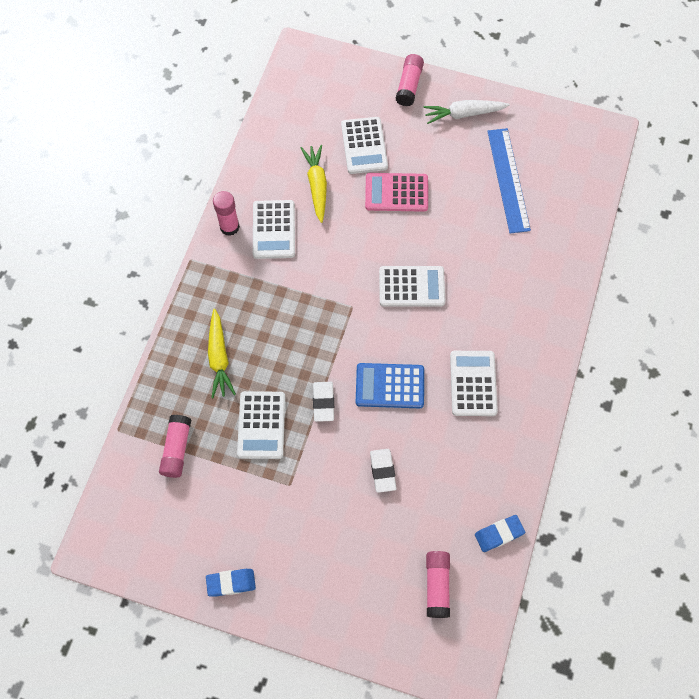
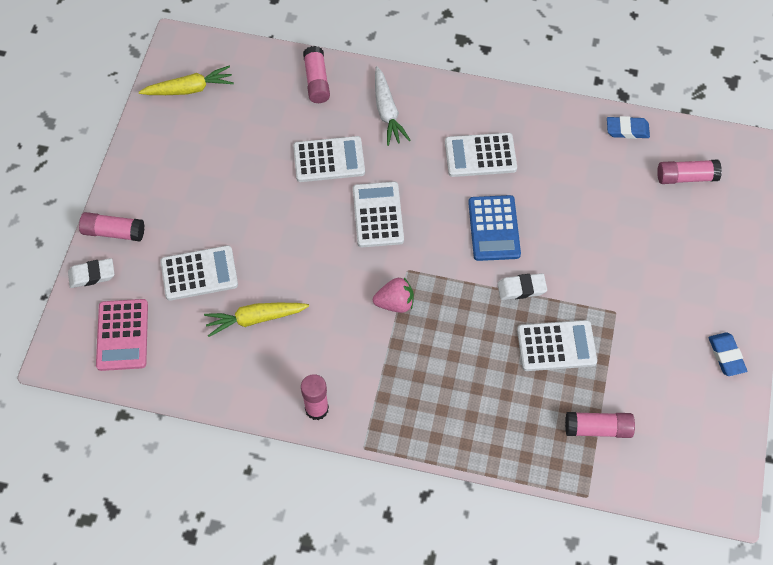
camera: 95 degrees left, 5 degrees down
yellow carrot [208,309,236,398] -> yellow carrot moved to [139,66,234,95]
white calculator [253,200,295,259] -> white calculator moved to [293,136,365,182]
pink calculator [365,173,428,212] -> pink calculator moved to [96,299,148,371]
white eraser [370,449,397,493] -> white eraser moved to [68,258,114,288]
white carrot [423,100,510,124] -> white carrot moved to [375,66,410,146]
blue eraser [475,515,525,552] -> blue eraser turned 60 degrees counterclockwise [607,116,650,139]
blue ruler [487,128,531,233] -> none
none -> pink glue stick [303,46,330,103]
none -> pink strawberry [373,278,414,313]

